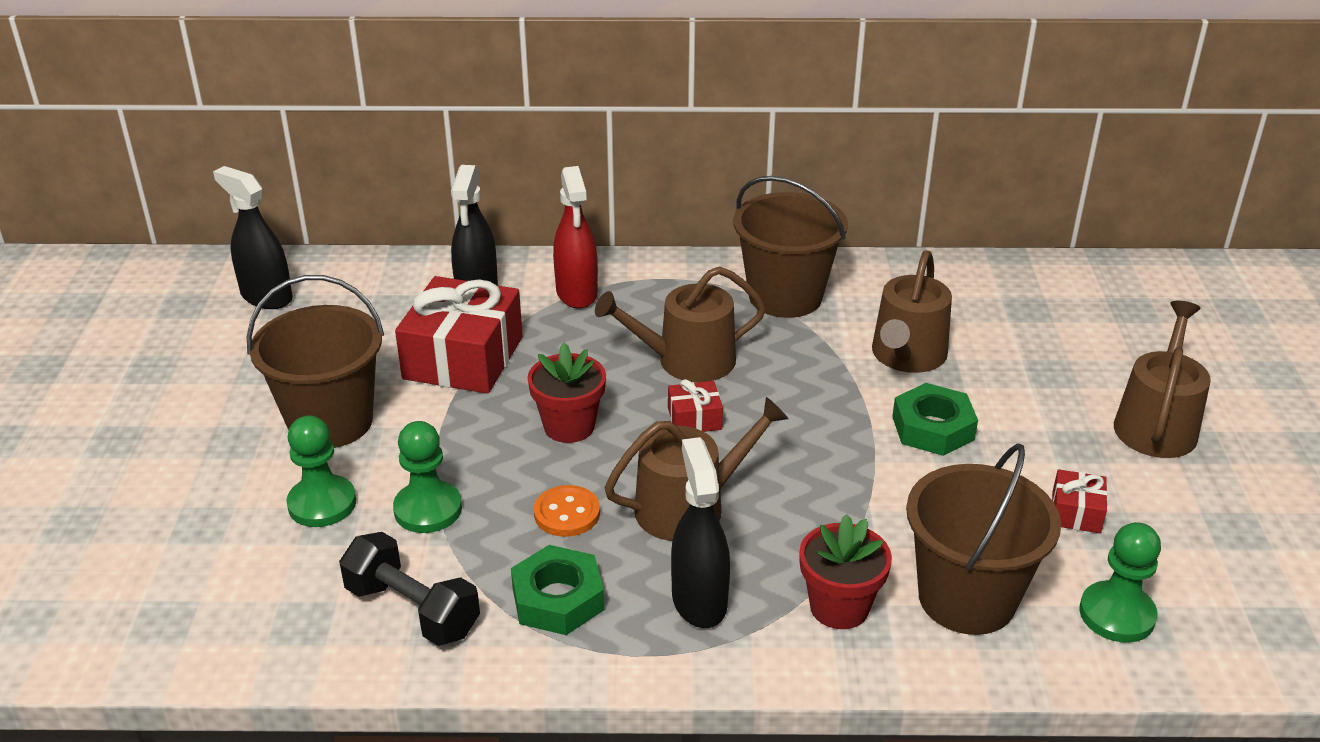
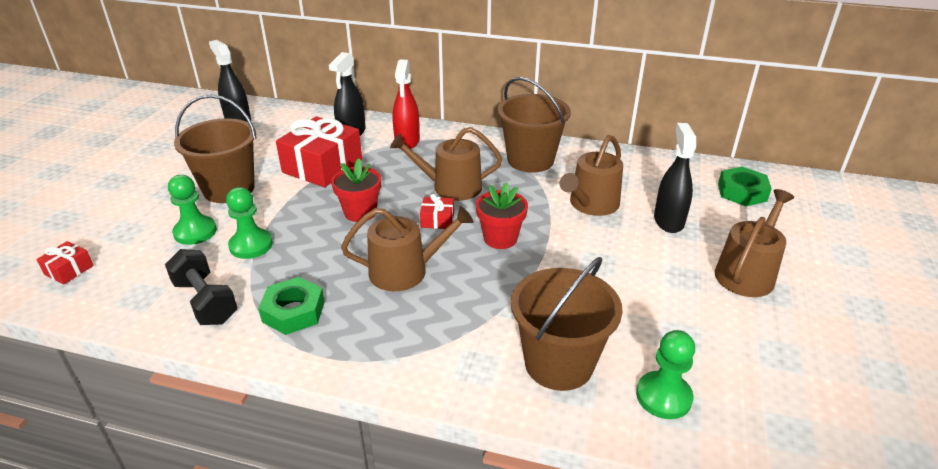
camera: 15 degrees right, 0 degrees up
orange button [534,485,600,537] -> none
black spray bottle [671,437,730,628] -> black spray bottle moved to [654,123,696,233]
red flower pot [799,514,892,629] -> red flower pot moved to [476,183,528,249]
green nut [892,383,978,456] -> green nut moved to [718,167,772,206]
red gift [1052,469,1107,533] -> red gift moved to [36,241,94,284]

